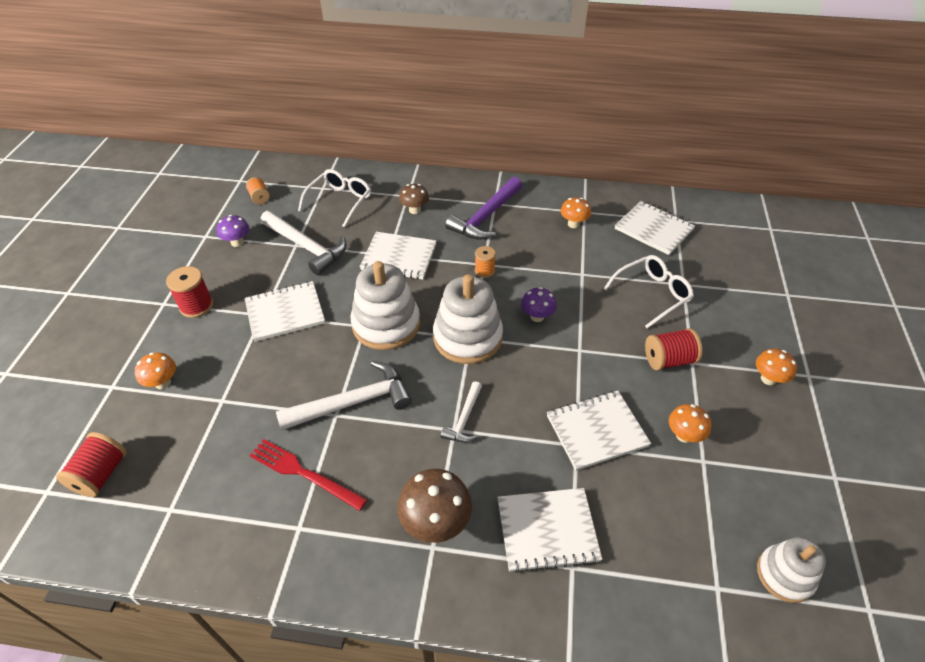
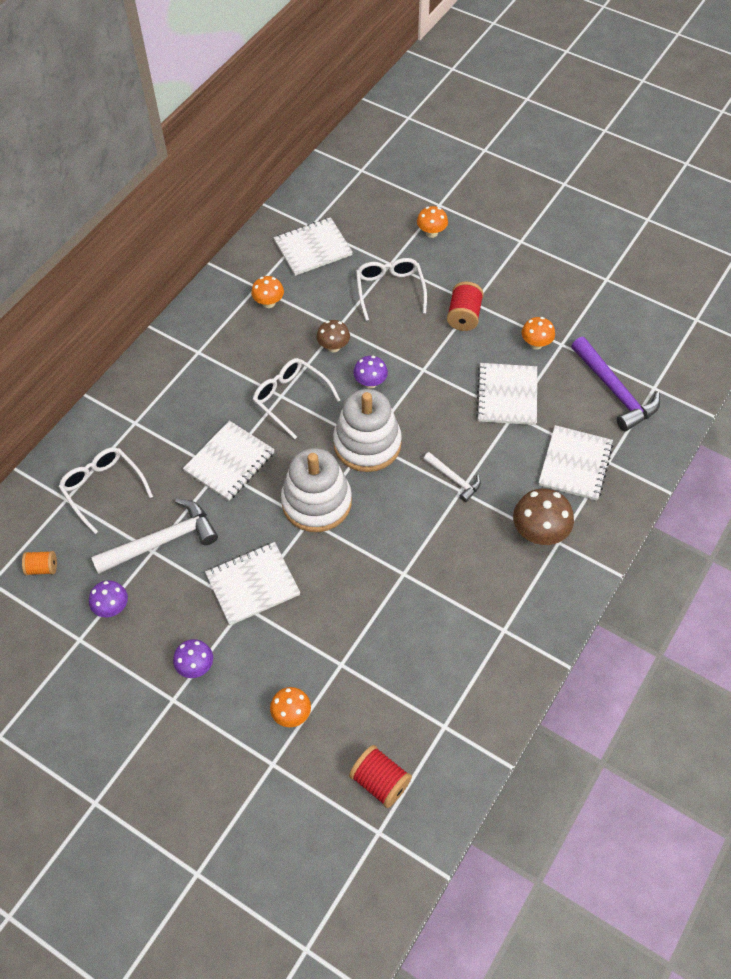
camera: 65 degrees left, 10 degrees up
red spool [166,266,213,318] -> purple mushroom [173,639,213,678]
white notebook [245,281,325,342] -> white notebook turned 60 degrees clockwise [205,542,300,625]
red fork [249,439,368,511] -> none
white hammer [276,361,412,430] -> none
brown mushroom [399,184,429,214] -> brown mushroom moved to [317,320,350,352]
purple hammer [445,177,522,240] -> purple hammer moved to [571,337,660,431]
orange spool [475,246,496,278] -> white glasses [253,358,340,439]
orange mushroom [756,349,797,385] -> orange mushroom moved to [417,206,448,238]
white stacking toy [757,537,826,603] -> none

